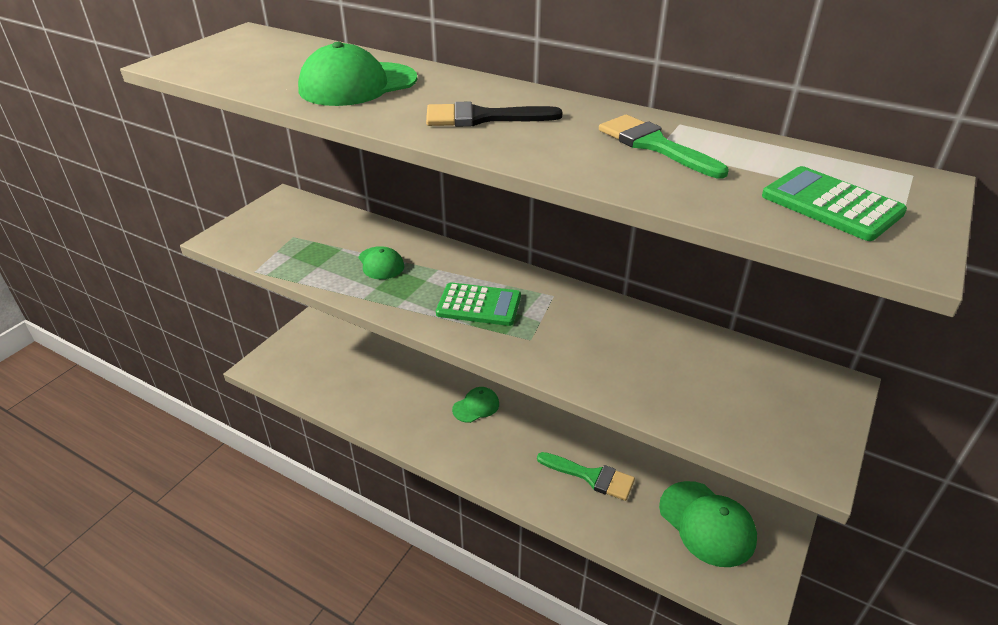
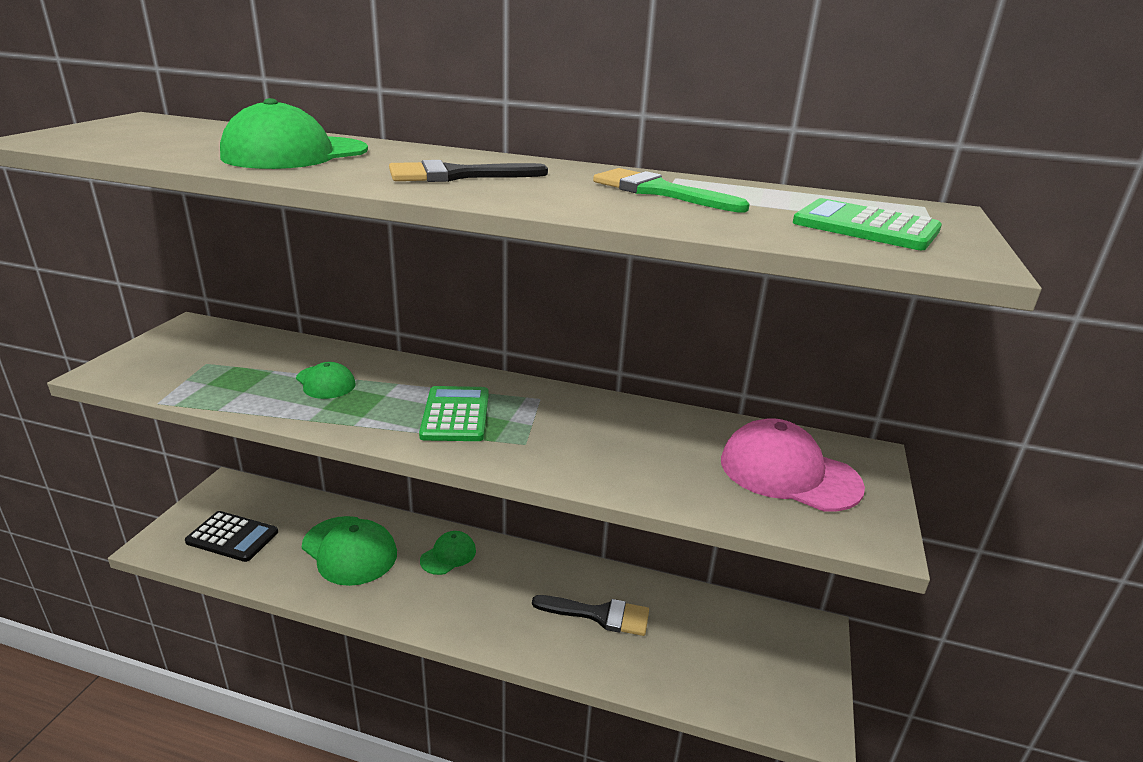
camera: 15 degrees left, 10 degrees down
green calculator [436,282,521,326] -> green calculator turned 90 degrees counterclockwise [419,386,489,441]
green brush [537,452,635,501] -> black brush [532,595,649,636]
green cap [659,481,757,567] -> green cap moved to [302,516,397,586]
none -> black calculator [185,511,278,562]
none -> pink cap [721,418,865,512]

